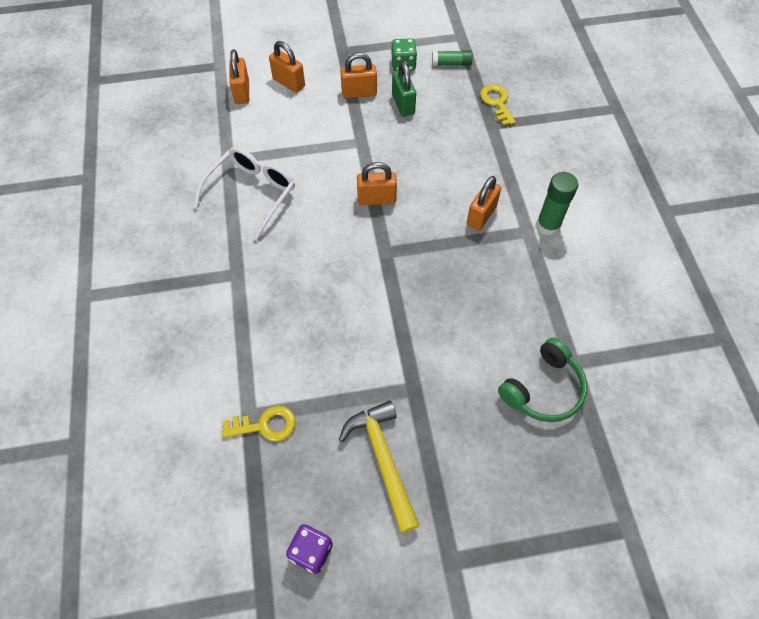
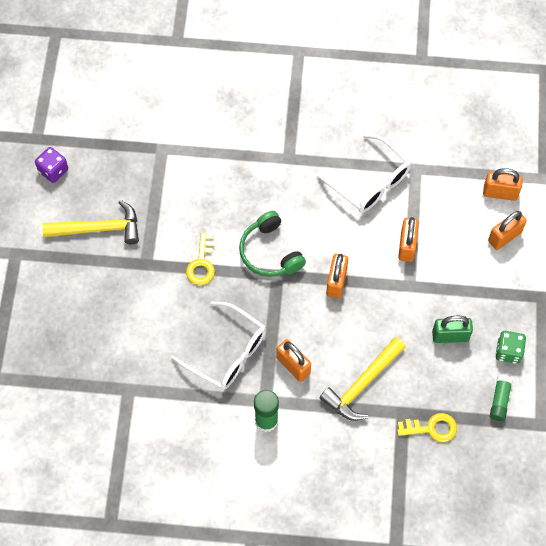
camera: 105 degrees right, 5 degrees up
yellow key [221,406,296,441] -> yellow key moved to [186,233,215,285]
orange padlock [340,53,377,99] -> orange padlock moved to [398,217,419,262]
green headphones [498,338,587,422] -> green headphones moved to [239,211,306,277]
none -> white glasses [171,302,266,390]
none -> yellow hammer [320,337,406,421]

